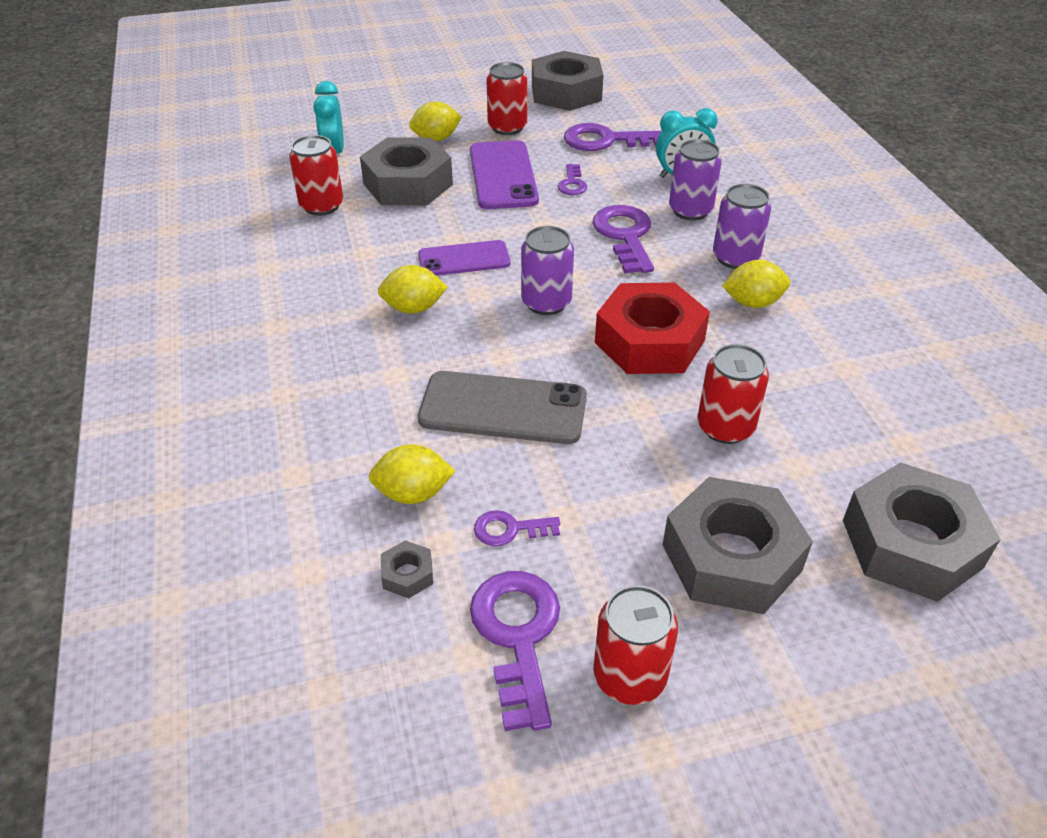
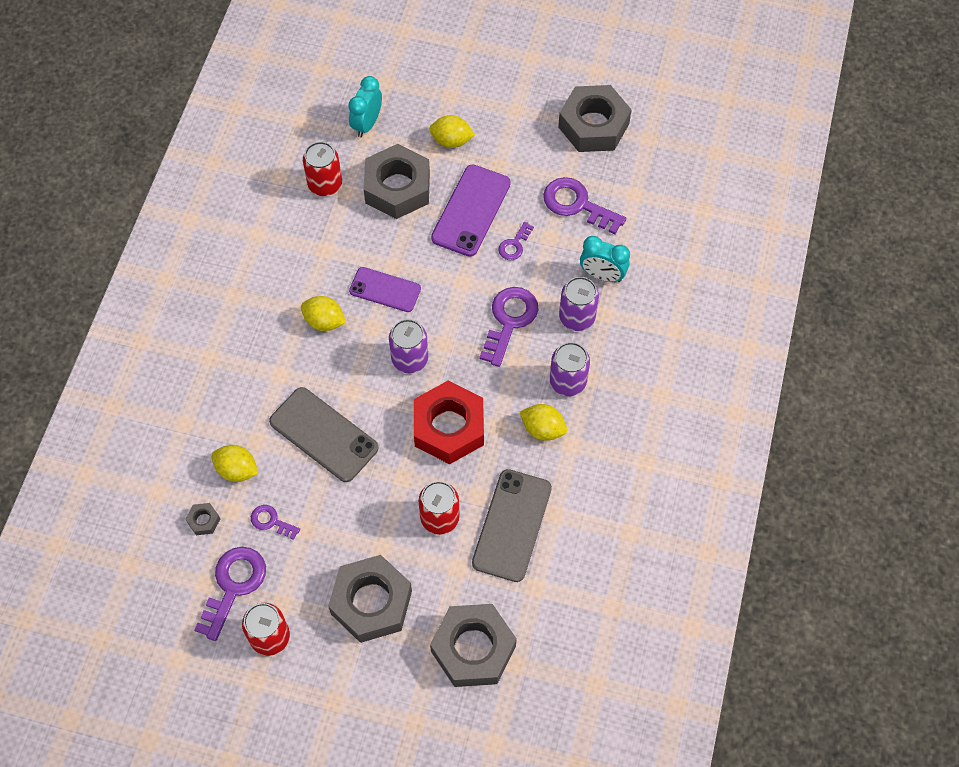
camera: 30 degrees right, 20 degrees up
red can [486,62,527,135] -> none
none -> grey phone [472,469,552,582]

